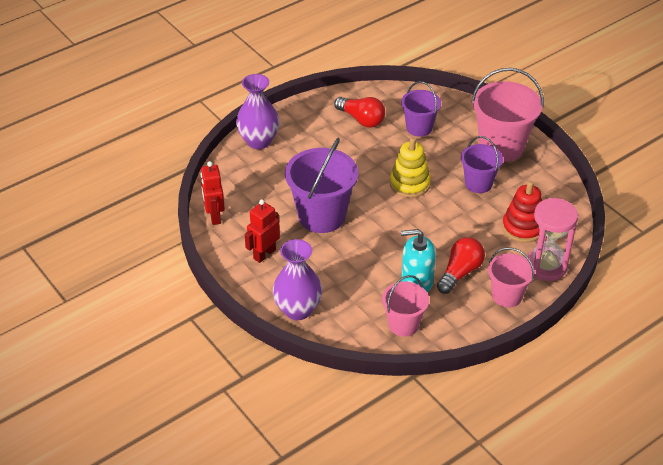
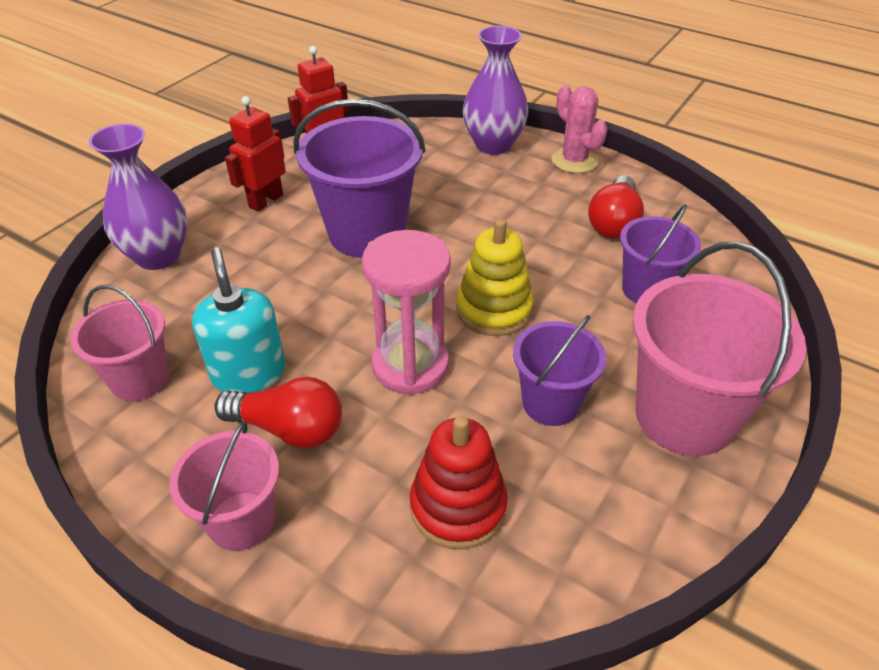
camera: 70 degrees right, 0 degrees up
red robot [245,199,280,263] -> red robot turned 75 degrees counterclockwise [225,96,286,212]
pink hourglass [528,198,578,281] -> pink hourglass moved to [362,230,451,395]
none -> pink cactus [552,85,608,173]

